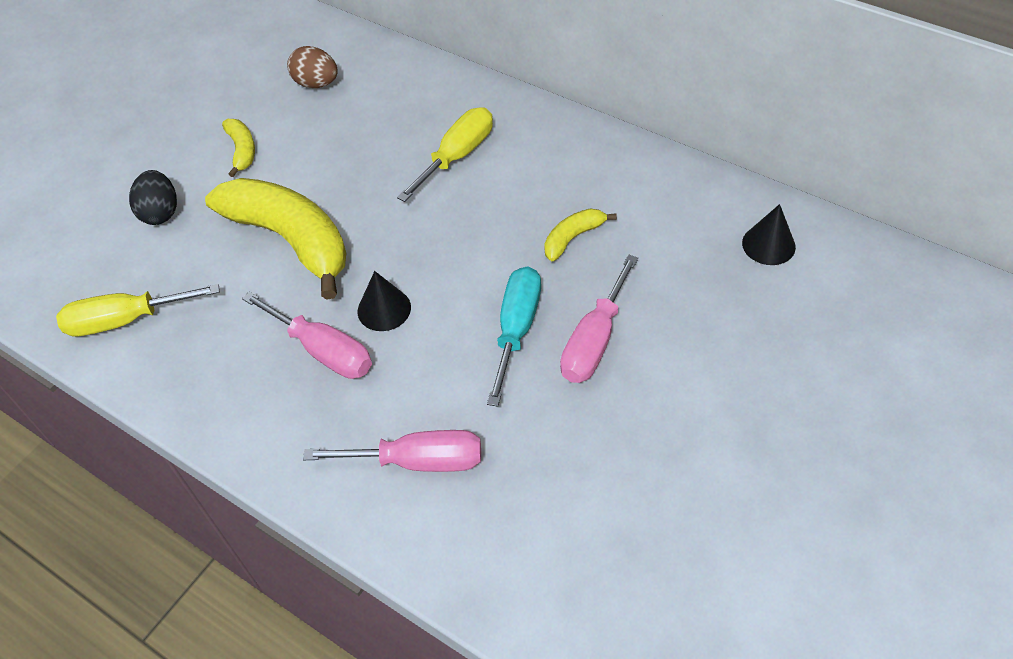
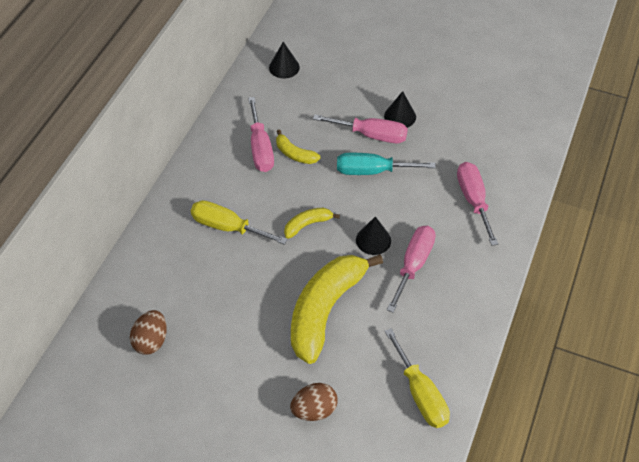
camera: 105 degrees left, 0 degrees up
black egg [129,170,177,225] -> brown egg [290,383,338,421]
yellow banana [222,119,255,177] -> yellow banana moved to [284,208,340,239]
none -> pink screwdriver [248,97,274,172]
none -> black cone [384,91,416,128]

